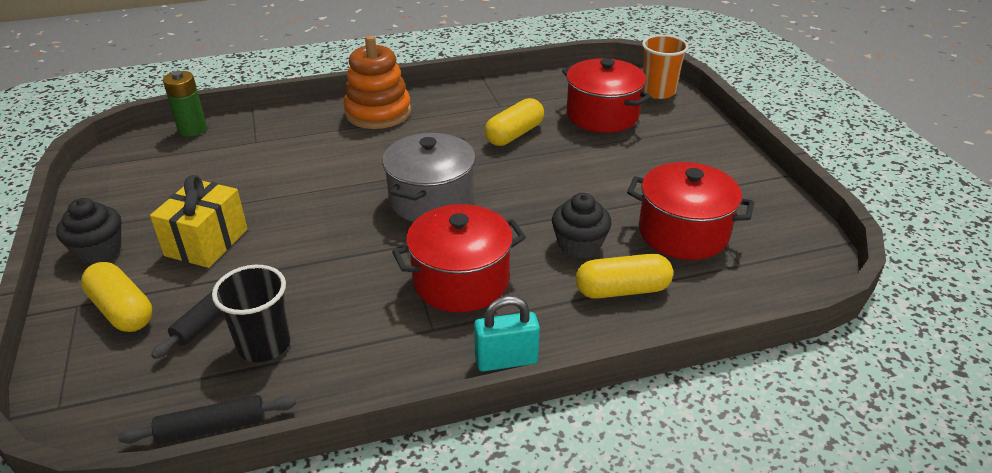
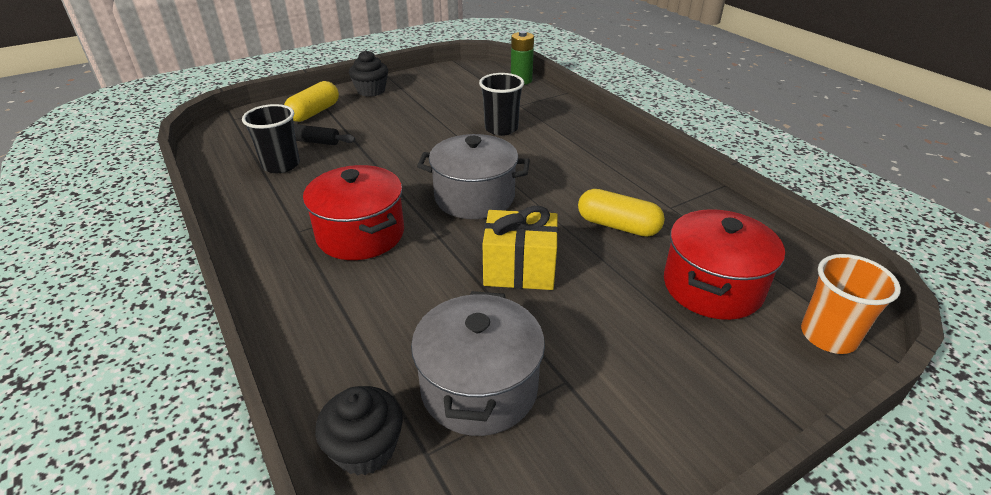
camera: 75 degrees right, 0 degrees up
black rolling pin [118,395,296,444] -> none
yellow gift [150,175,248,268] -> yellow gift moved to [483,206,558,290]
orange stacking toy [343,36,411,129] -> none
turquoise padlock [474,296,540,372] -> none
black cupcake [552,193,612,258] -> black cupcake moved to [315,386,403,476]
yellow capsule [575,254,673,299] -> none
red pot [627,162,754,260] -> grey pot [411,291,545,436]
none -> black cup [479,73,524,136]

